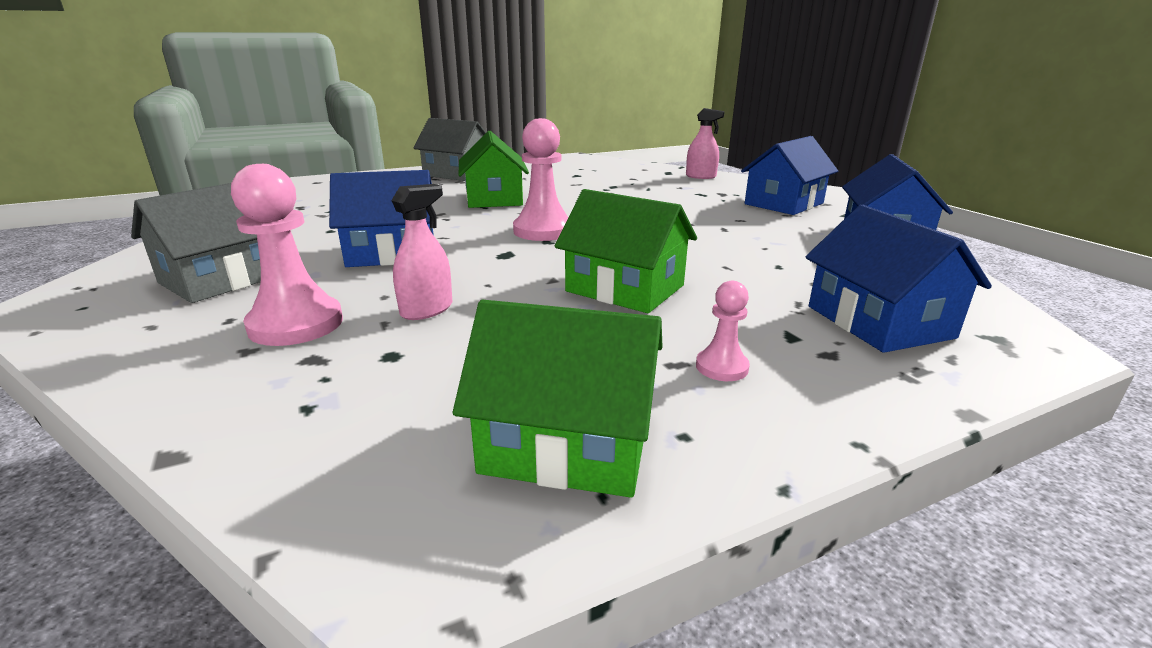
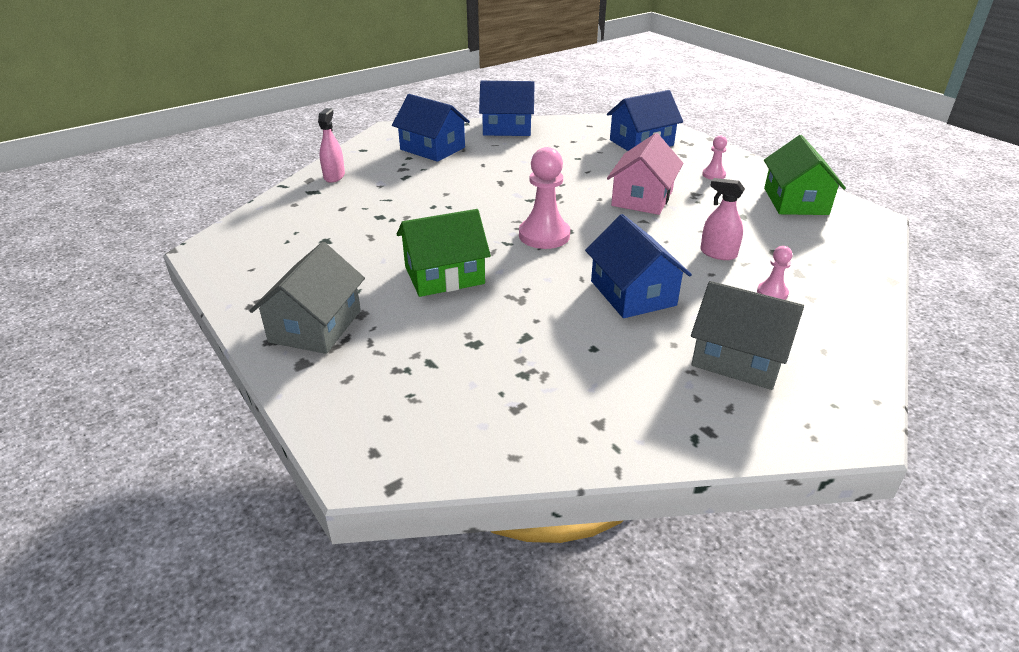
camera: 100 degrees left, 10 degrees up
pink pawn [231,164,343,346] -> pink pawn [757,246,792,300], size x0.51
green house [555,189,697,313] -> pink house [607,133,683,215]

